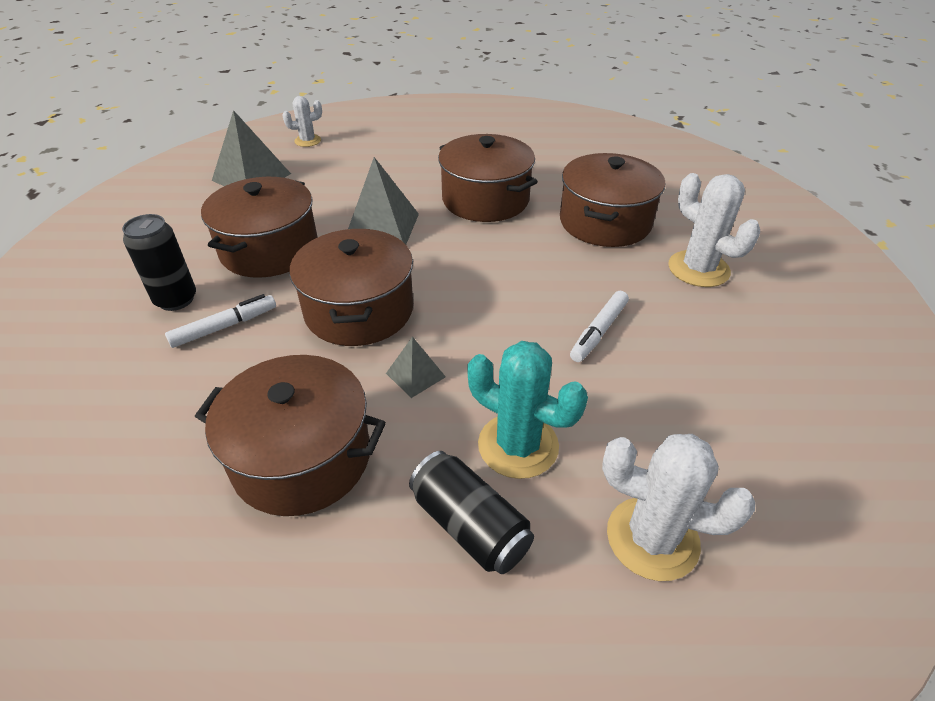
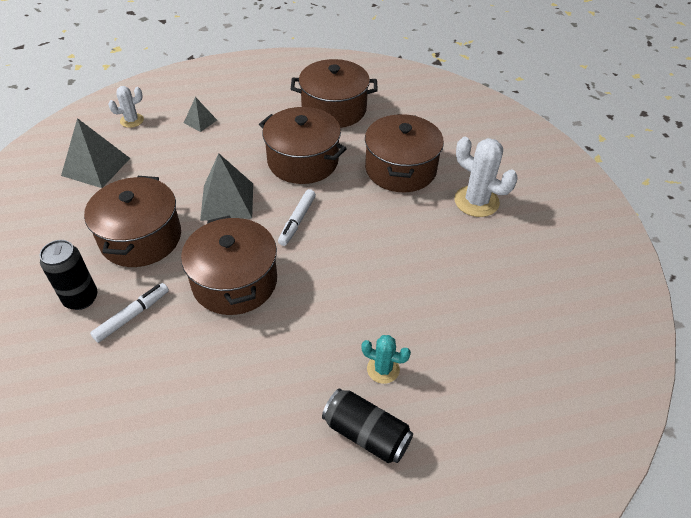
camera: 15 degrees left, 5 degrees up
brown pot [195,355,386,516] -> brown pot moved to [291,59,378,128]
grey pyramid [386,337,446,398] -> grey pyramid moved to [184,97,217,132]
turquoise cactus [467,341,588,479] -> turquoise cactus [361,335,411,384], size x0.58
white marker [570,291,629,362] -> white marker moved to [278,189,316,246]
white cactus [602,434,755,581] -> none

